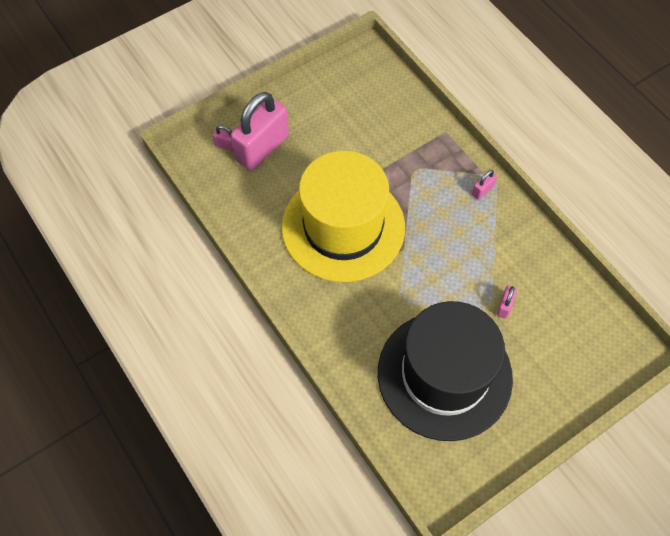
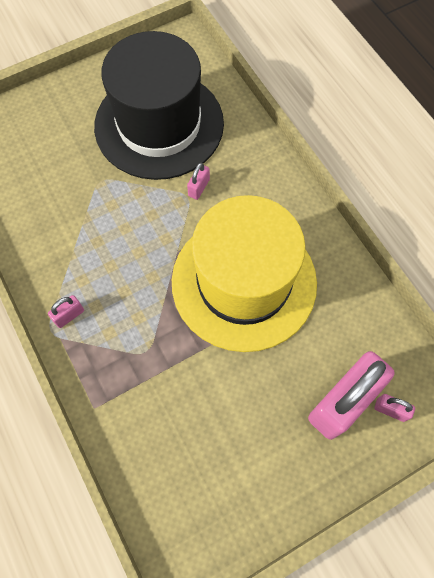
camera: 175 degrees left, 5 degrees up
pink padlock [497,286,517,319] -> pink padlock moved to [187,163,210,200]

